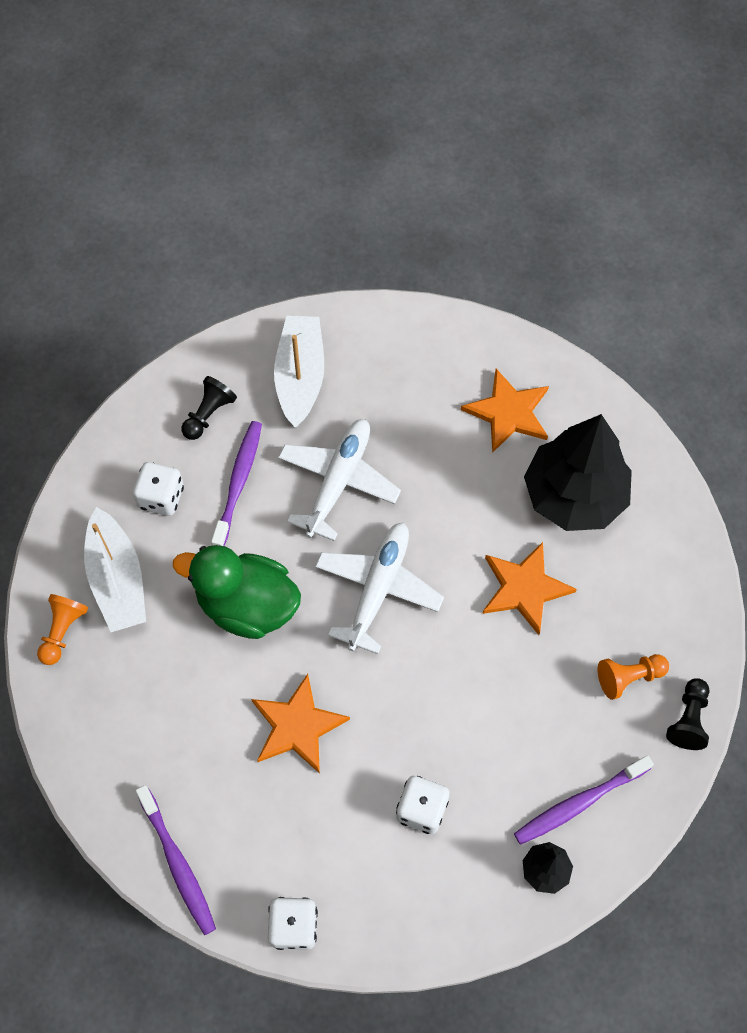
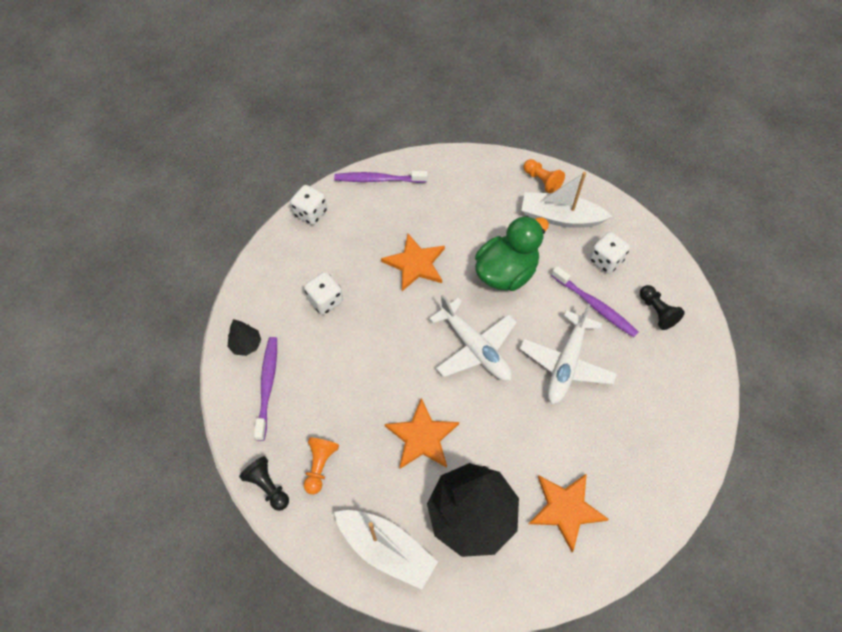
camera: 120 degrees right, 5 degrees down
white boat [274,316,324,428] -> white boat moved to [334,510,438,590]
white plane [278,419,401,541] -> white plane turned 60 degrees clockwise [520,304,617,404]

